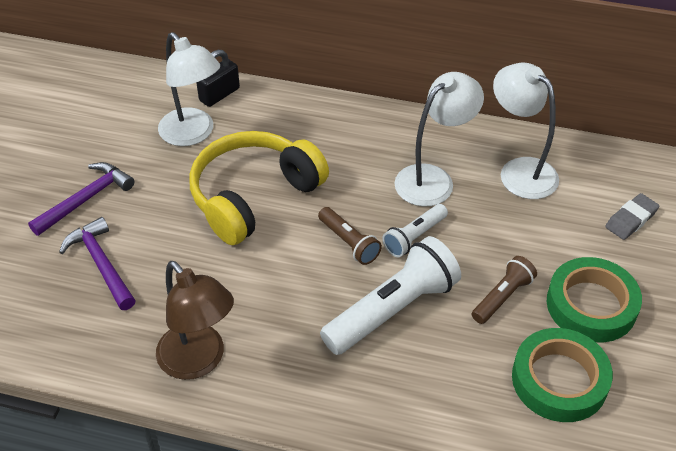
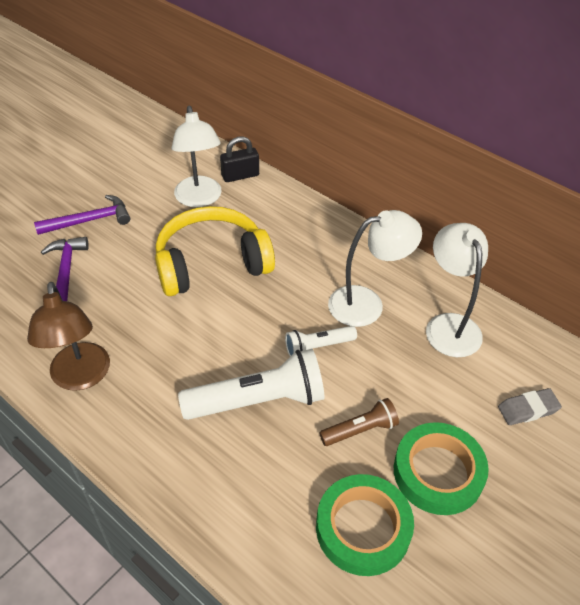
camera: 25 degrees right, 0 degrees up
brown flashlight [318,207,382,265] -> none

